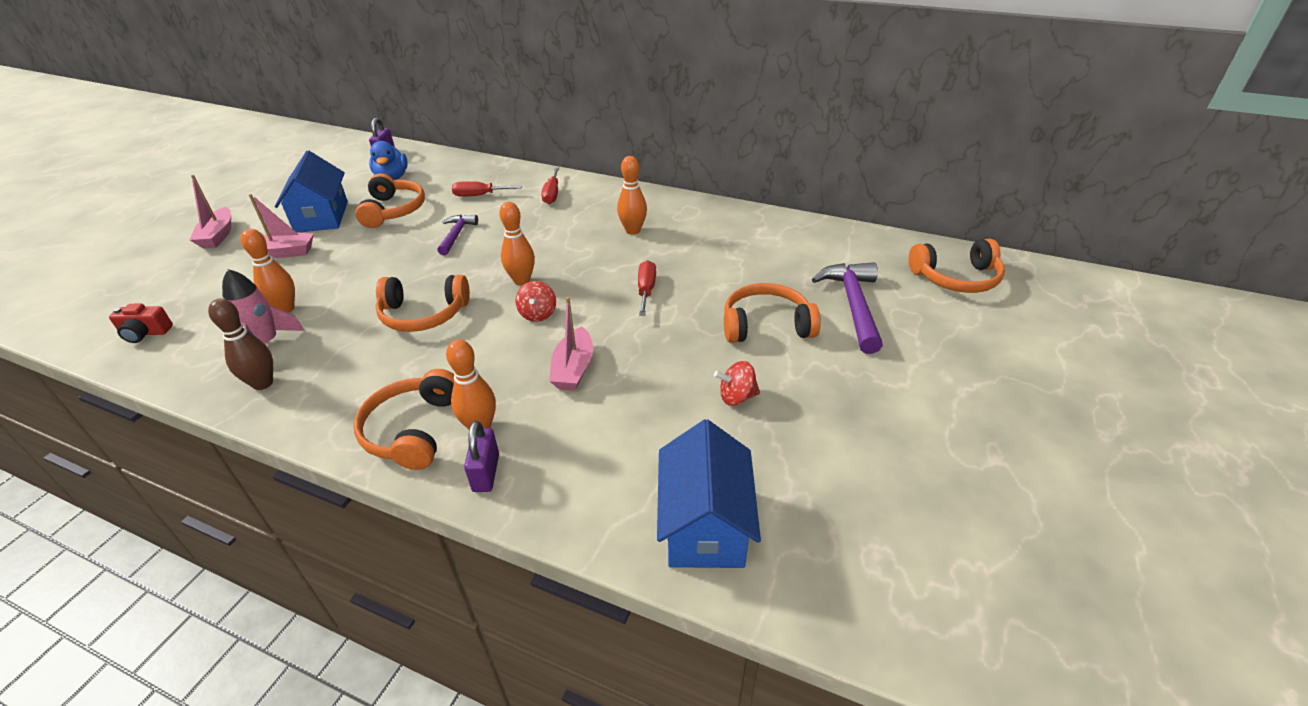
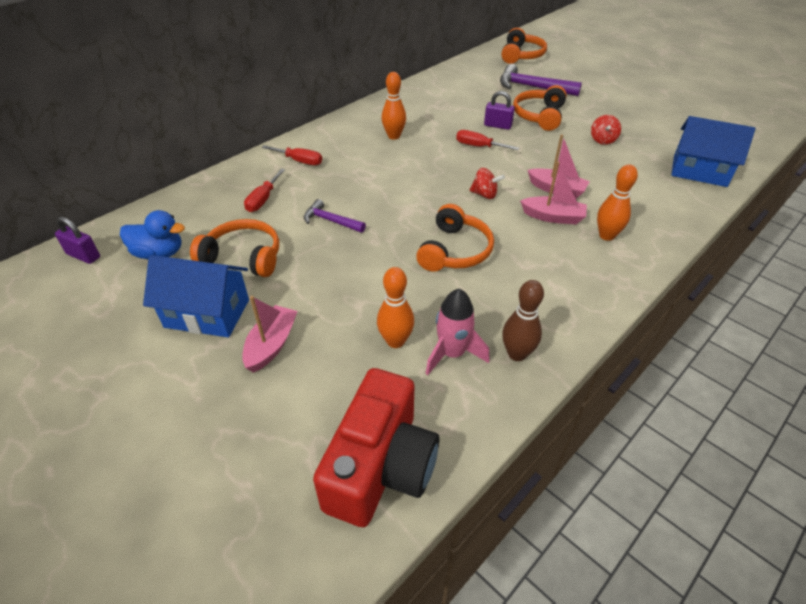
camera: 70 degrees left, 5 degrees up
red camera [109,303,173,343] -> red camera [313,368,439,527], size x2.32
pink boat [190,175,231,248] -> pink boat moved to [520,161,587,224]
orange headphones [354,369,454,470] -> none
purple padlock [464,421,499,492] -> purple padlock moved to [484,91,515,130]
orange bowling pin [499,202,535,285] -> none

